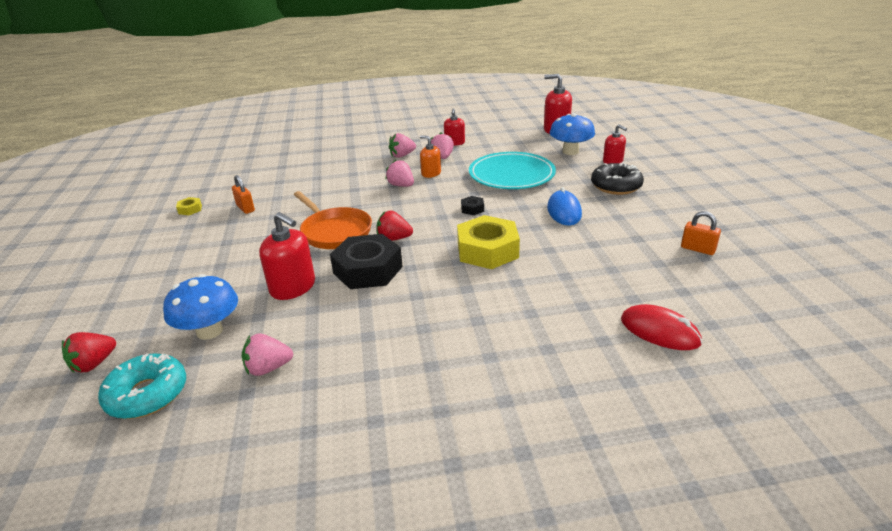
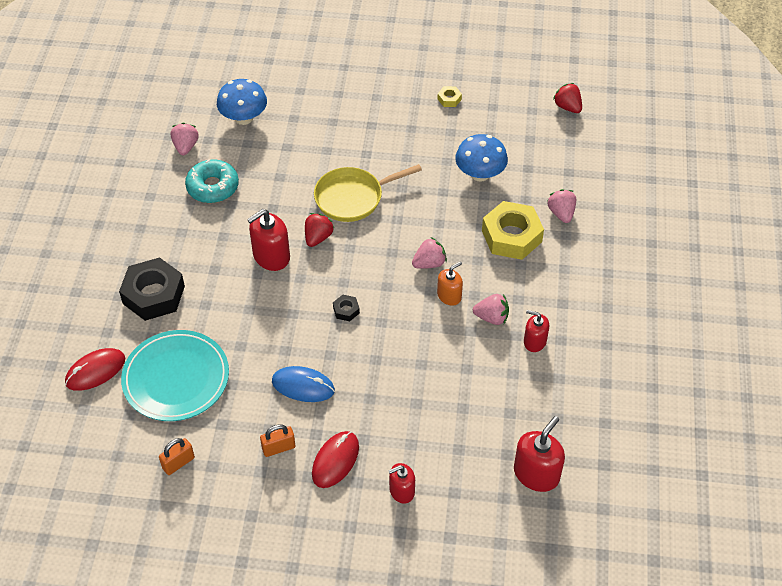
camera: 105 degrees right, 20 degrees up
red strawberry [62,332,116,372] -> red strawberry moved to [553,83,582,113]
turquoise donut [98,353,186,419] -> turquoise donut moved to [185,160,239,203]
orange padlock [232,175,255,214] -> orange padlock moved to [260,424,295,457]
red soap dispenser [259,212,315,300] -> red soap dispenser moved to [247,209,290,271]
orange pan [293,191,372,249] -> yellow pan [314,164,422,222]
black nut [330,234,403,289] -> black nut moved to [119,257,185,321]
pink strawberry [389,133,416,158] -> pink strawberry moved to [548,189,576,223]
yellow nut [457,215,520,269] -> yellow nut moved to [482,201,544,260]
turquoise plate [469,152,556,189] -> turquoise plate moved to [121,330,229,421]
blue mushroom [550,113,595,155] -> blue mushroom moved to [455,134,508,182]
black donut [591,163,644,195] -> red mouse [312,431,359,488]

